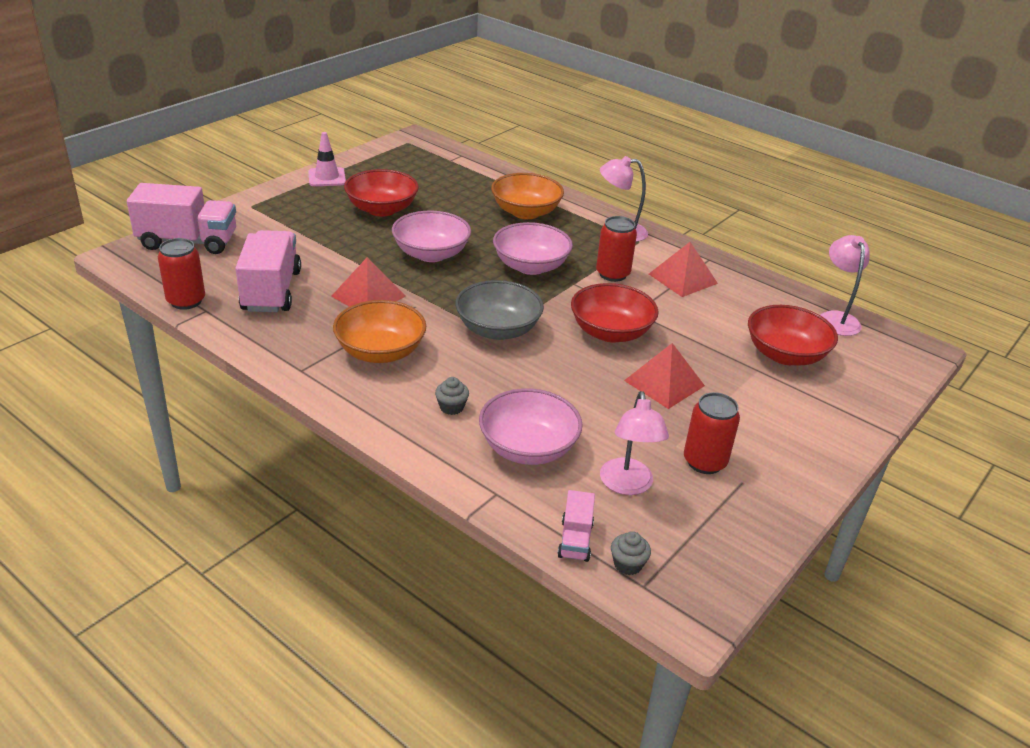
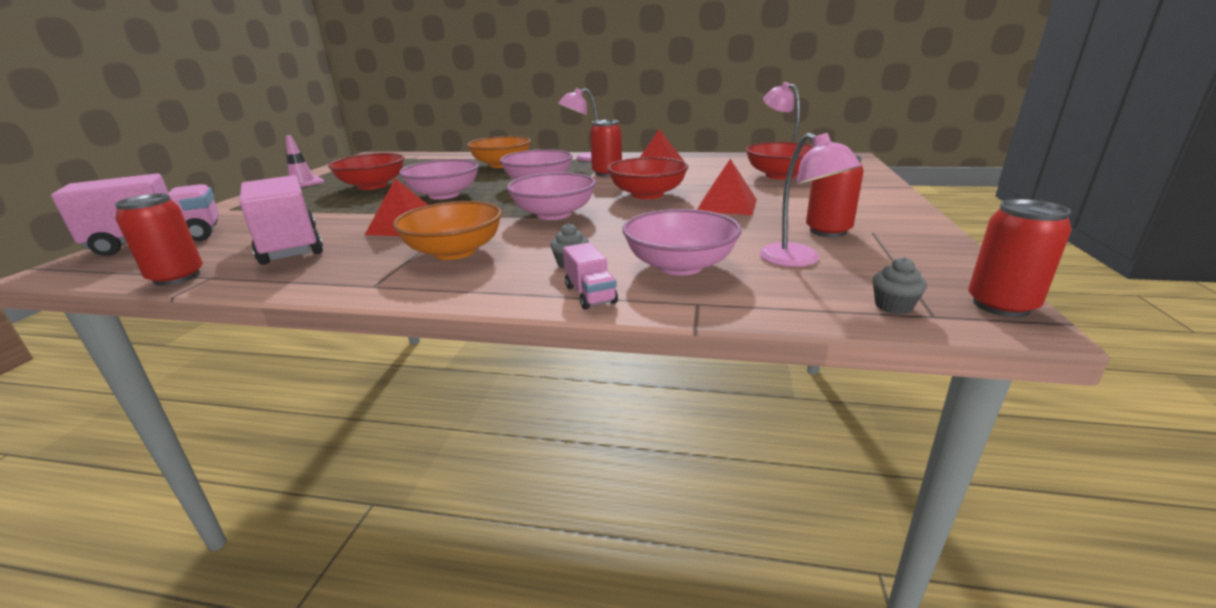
camera: 25 degrees left, 10 degrees down
grey bowl [455,280,544,340] -> pink bowl [507,172,596,220]
pink truck [557,490,595,562] -> pink truck moved to [563,243,618,310]
none -> red can [968,199,1072,317]

